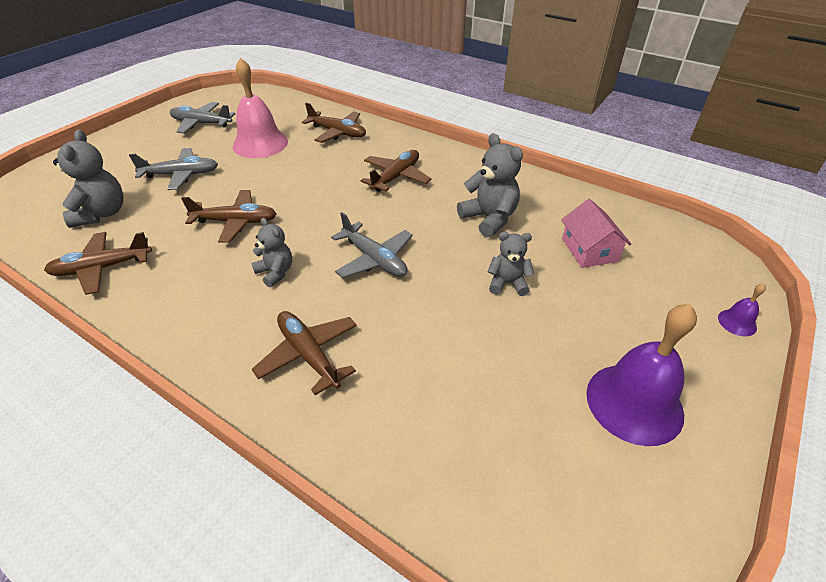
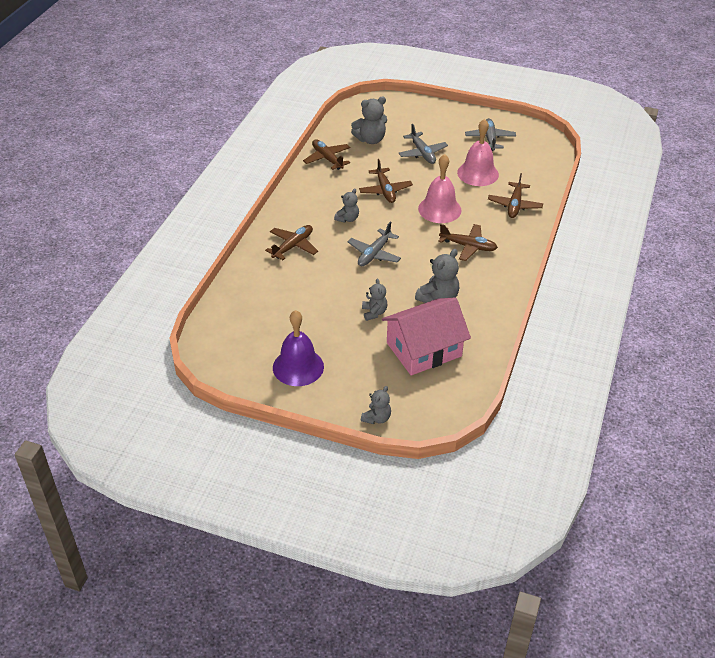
camera: 75 degrees right, 0 degrees up
pink house [561,199,632,268] -> pink house [382,297,471,375], size x1.80
purple bell [718,283,766,336] -> grey teddy bear [361,386,391,424]
none -> pink bell [418,154,462,223]

